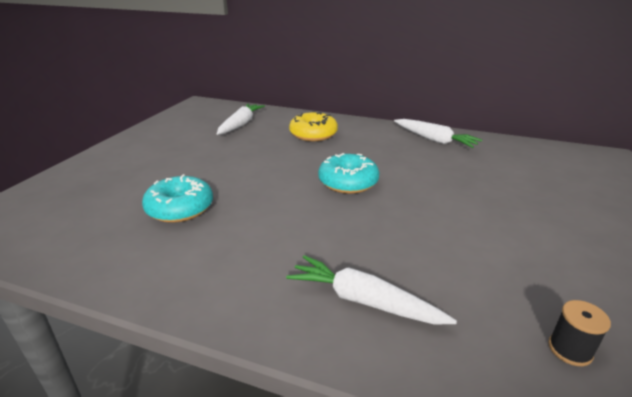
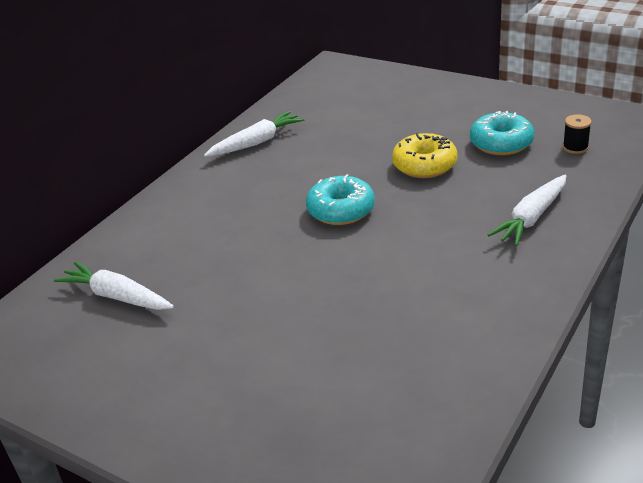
camera: 75 degrees left, 5 degrees up
turquoise donut [142,174,213,223] -> turquoise donut moved to [470,111,534,155]
yellow donut [289,111,338,141] -> yellow donut moved to [392,132,458,178]

